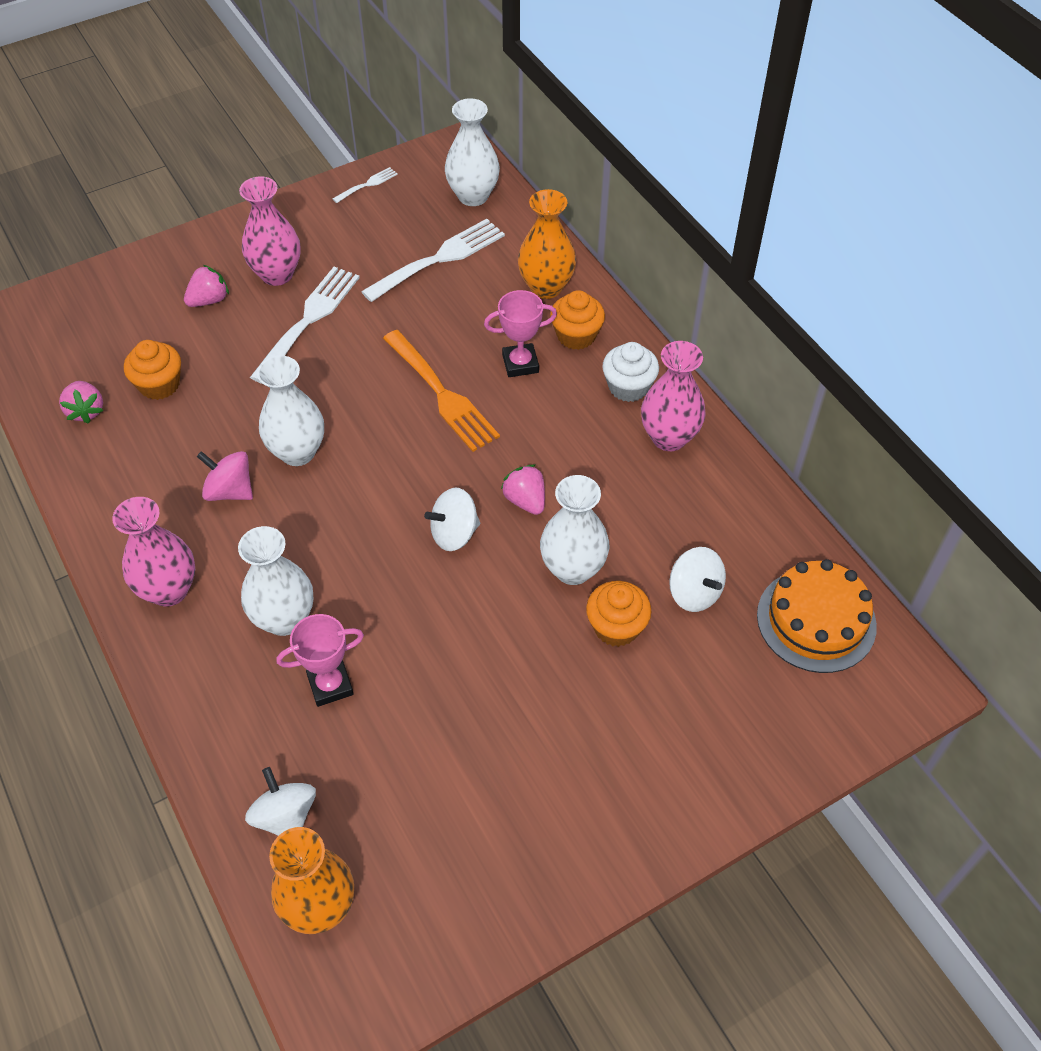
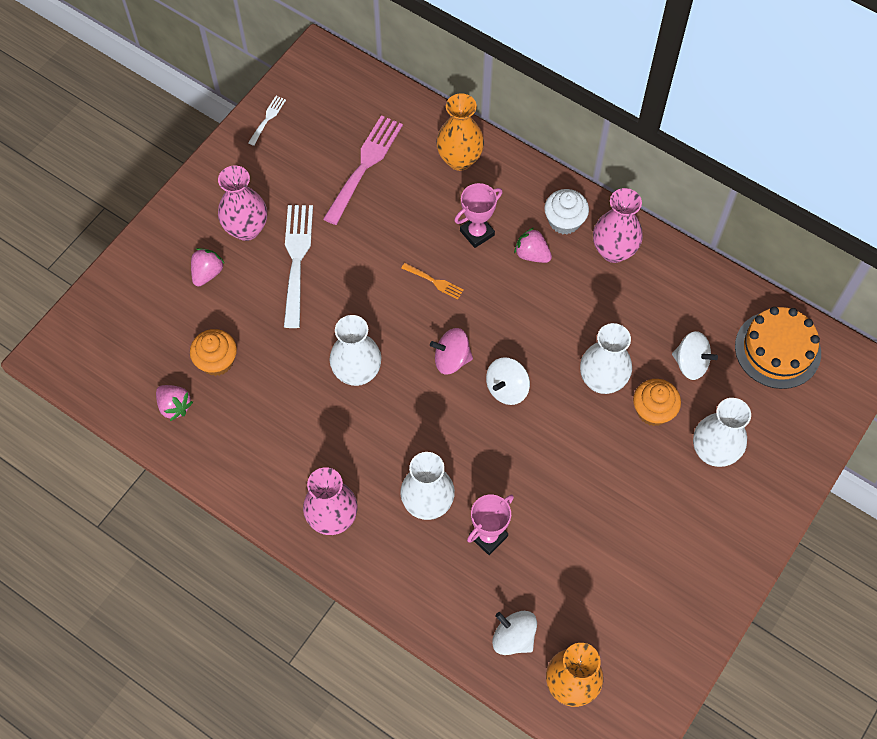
camera: 25 degrees left, 10 degrees up
pink spinning top [197,451,253,501] -> pink spinning top moved to [430,328,473,374]
white fork [361,219,505,302] -> pink fork [323,115,403,225]
orange fork [383,330,500,452] -> orange fork [401,263,464,300], size x0.47
white vase [445,98,500,206] -> white vase moved to [693,398,751,467]
pink strawberry [501,464,545,515] -> pink strawberry moved to [514,228,552,263]
orange cupcake [550,290,605,350] -> none

